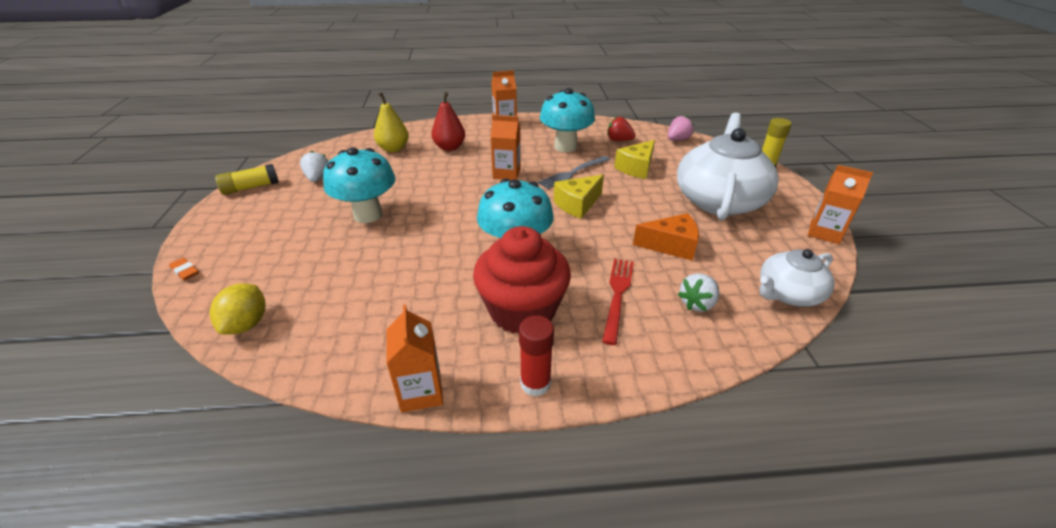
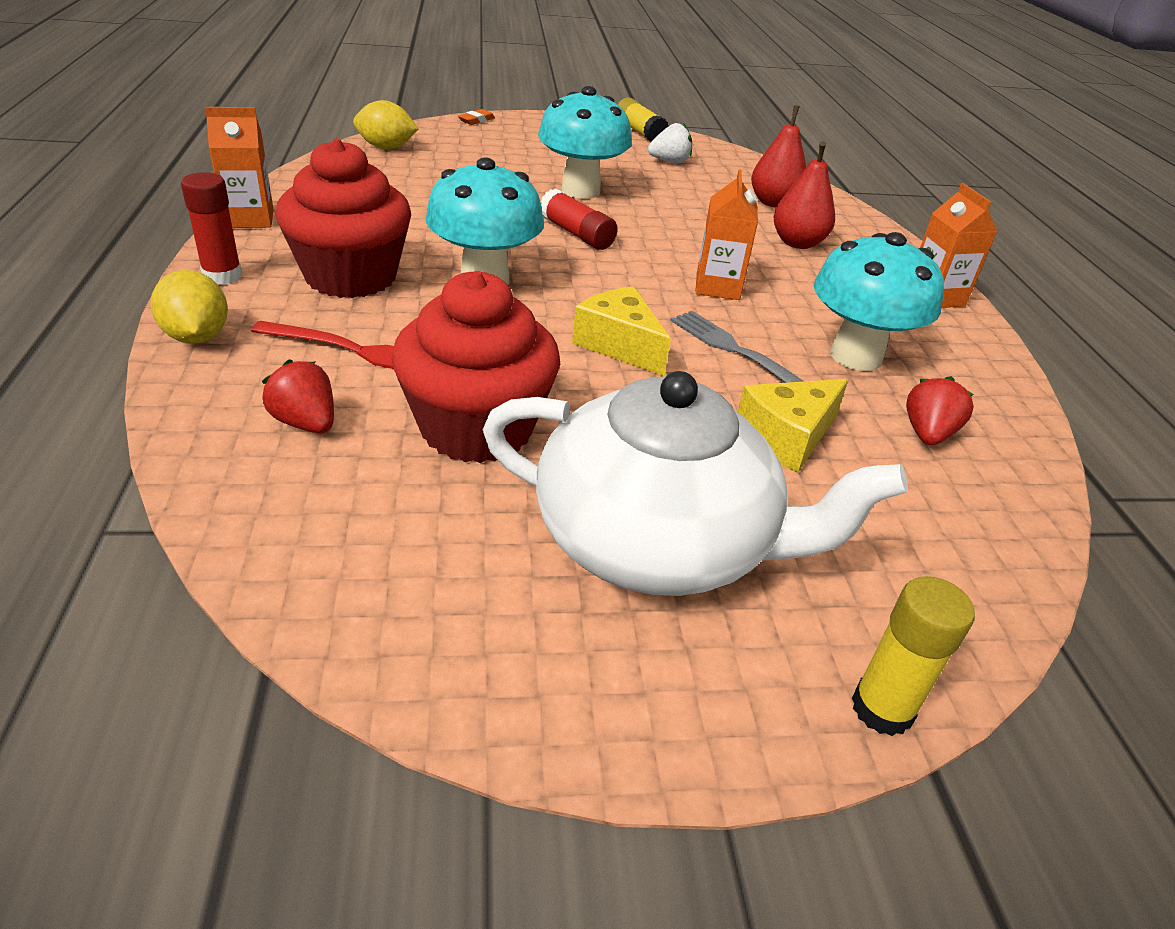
camera: 85 degrees right, 0 degrees up
yellow pear [374,93,409,152] -> red pear [751,105,806,208]
yellow cheese [614,140,655,179] -> yellow cheese turned 75 degrees counterclockwise [738,379,849,473]
orange cheese [633,213,699,261] -> red cupcake [391,271,560,463]
pink strawberry [668,116,694,141] -> none
white strawberry [678,273,719,312] -> red strawberry [262,359,334,433]
white teapot [760,249,834,307] -> none
orange carton [808,165,873,244] -> none
none -> yellow lemon [151,270,228,344]
none -> red glue stick [541,189,618,250]

